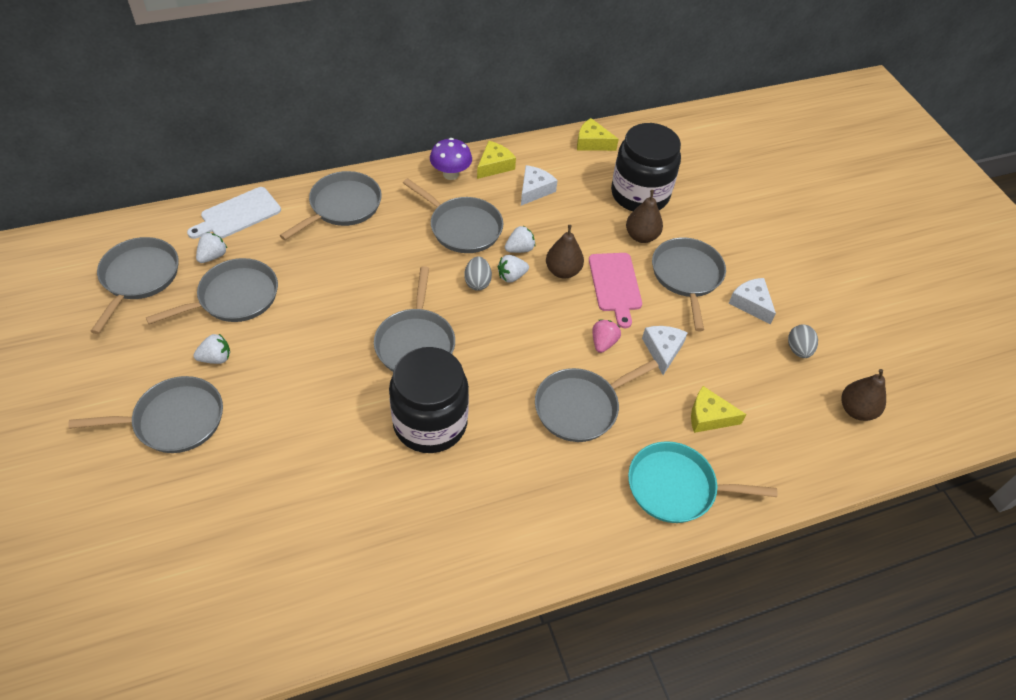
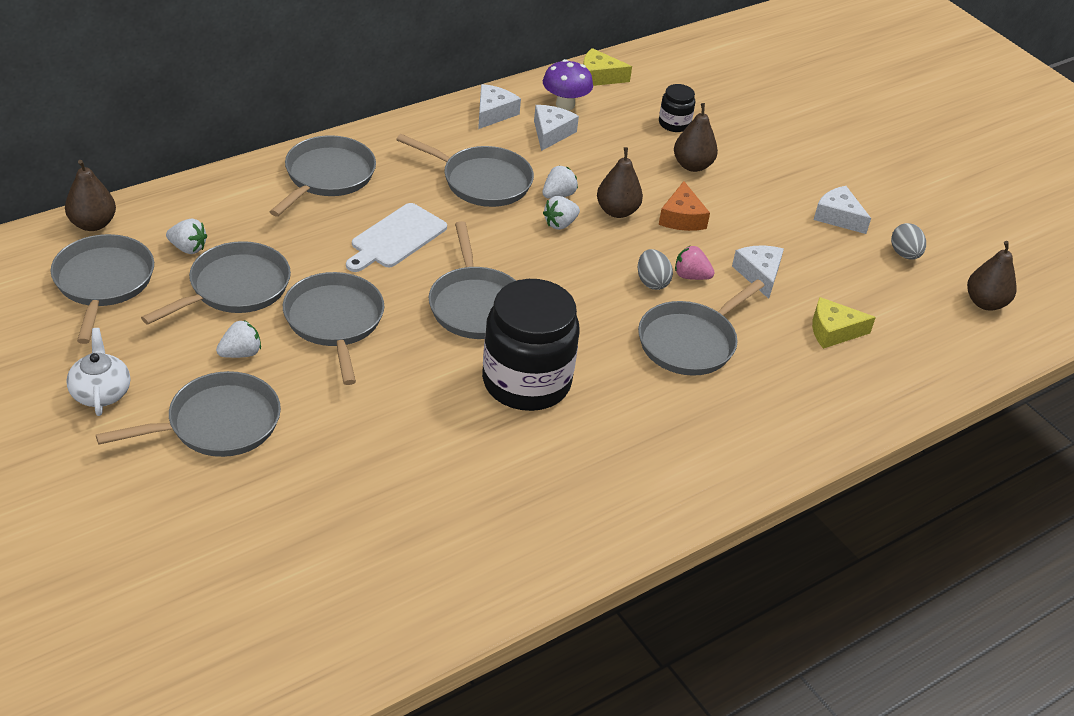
camera: 15 degrees left, 10 degrees down
white cutting board [187,187,281,239] -> white cutting board moved to [346,203,447,272]
white strawberry [196,232,227,263] -> white strawberry turned 90 degrees clockwise [166,219,207,254]
purple mushroom [430,138,472,180] -> purple mushroom moved to [543,59,593,110]
grey egg [464,257,492,291] -> grey egg moved to [638,249,673,290]
yellow cheese [477,141,516,179] -> white cheese [478,84,521,129]
pink cutting board [589,253,642,328] -> orange cheese [659,181,710,231]
pink strawberry [592,320,621,353] -> pink strawberry turned 75 degrees counterclockwise [675,246,715,280]
black jar [611,123,681,211] -> black jar [659,84,695,132], size x0.45
turquoise pan [628,441,778,523] -> none
grey pan [652,238,726,331] -> grey pan moved to [283,272,384,385]
none -> brown pear [65,160,116,231]
none -> white teapot [66,328,130,416]

